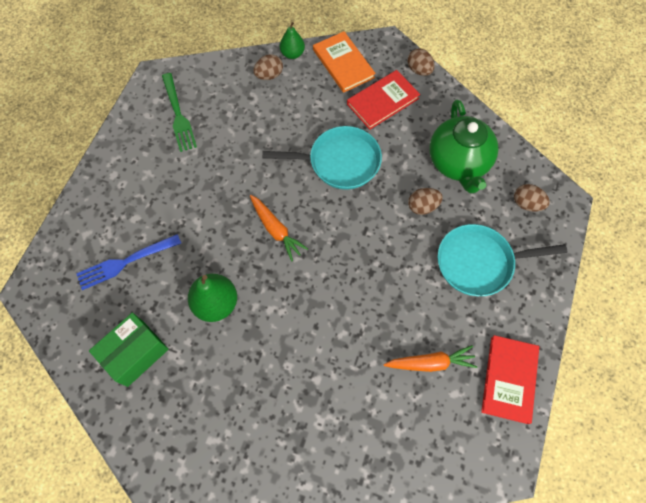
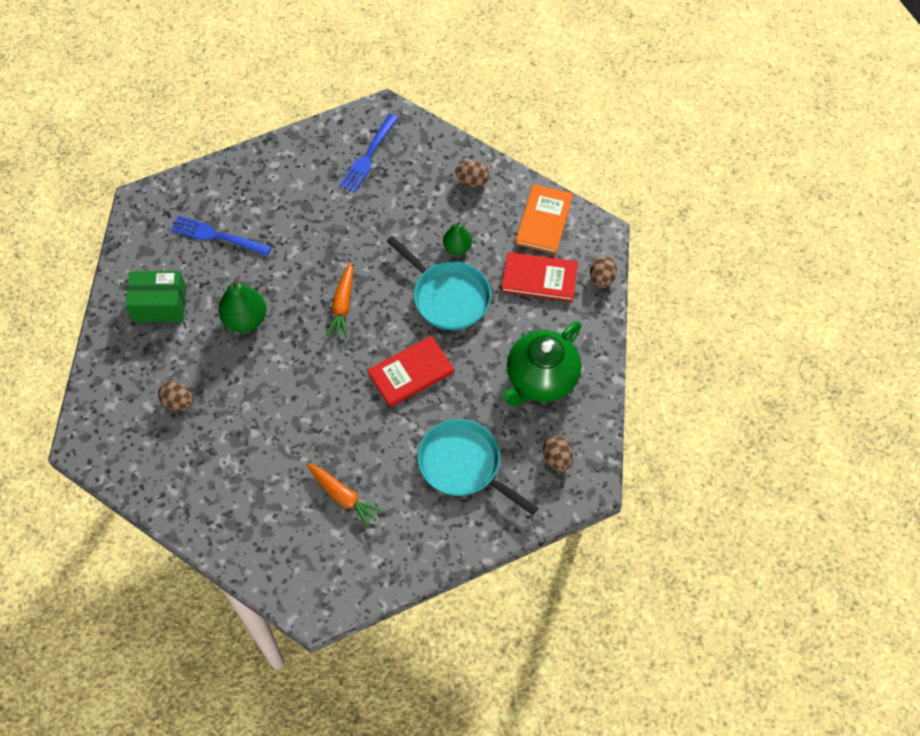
camera: 45 degrees right, 5 degrees down
green fork [162,73,197,152] -> blue fork [339,114,398,193]
green pear [280,22,305,59] -> green pear moved to [443,221,472,255]
brown egg [408,188,443,215] -> brown egg moved to [158,381,193,411]
red book [481,335,539,424] -> red book moved to [368,336,454,407]

